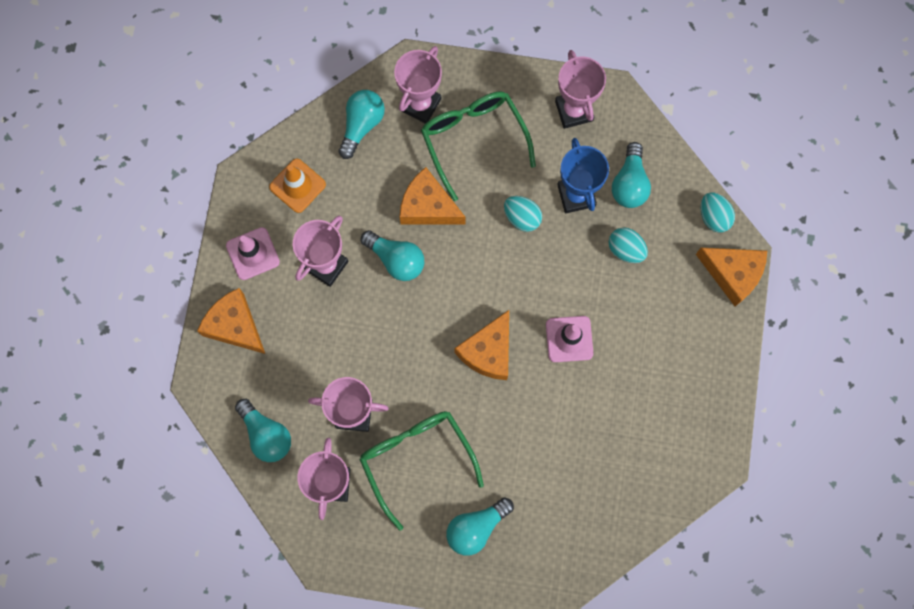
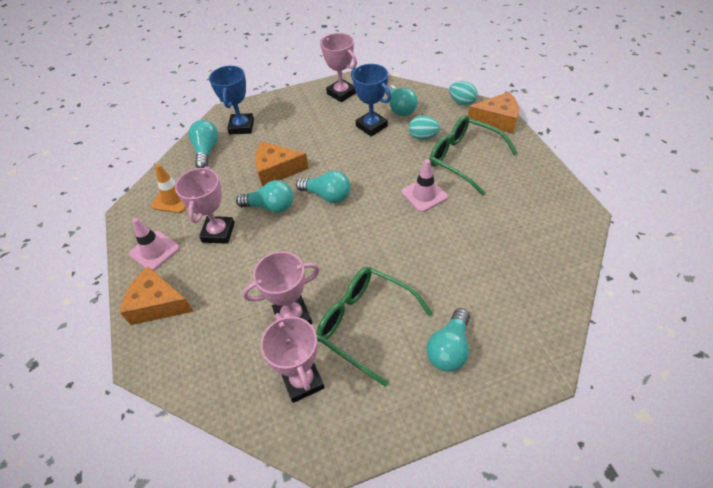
camera: 25 degrees left, 25 degrees down
turquoise light bulb [235,399,291,462] -> turquoise light bulb moved to [296,171,351,203]
pink trophy [394,46,442,124] -> blue trophy [209,66,254,134]
green glasses [421,91,536,201] -> green glasses moved to [429,115,517,195]
orange cheese [455,310,509,380] -> none
turquoise egg [504,196,542,232] -> none

